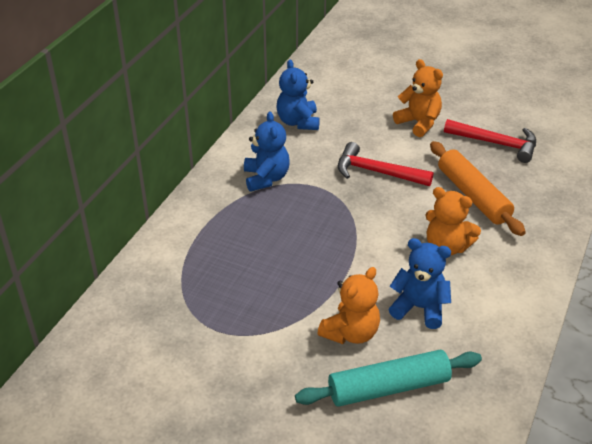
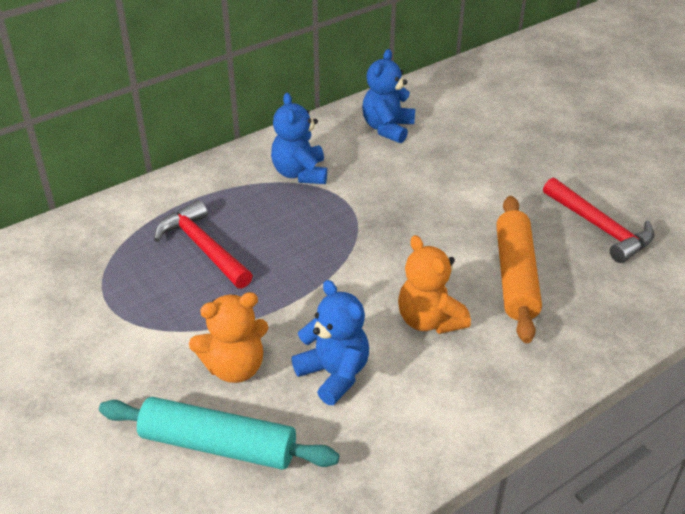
camera: 30 degrees right, 0 degrees up
blue teddy bear [244,112,290,192] -> blue teddy bear turned 150 degrees clockwise [271,93,327,184]
red hammer [338,142,433,186] -> red hammer moved to [154,200,253,289]
orange teddy bear [393,59,443,137] -> none

